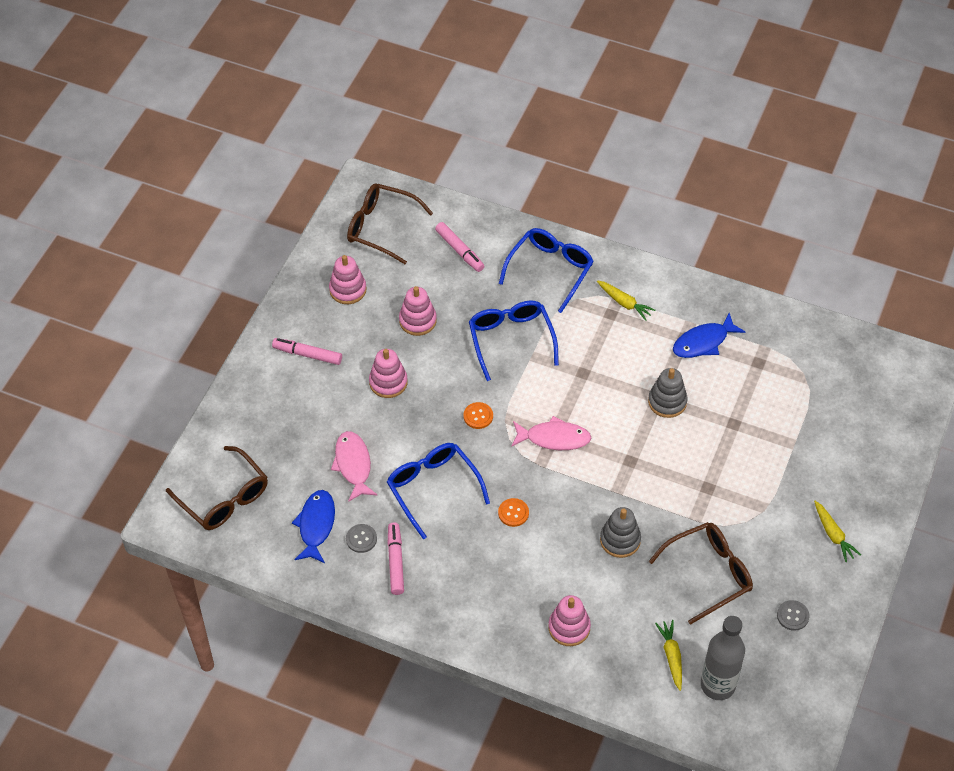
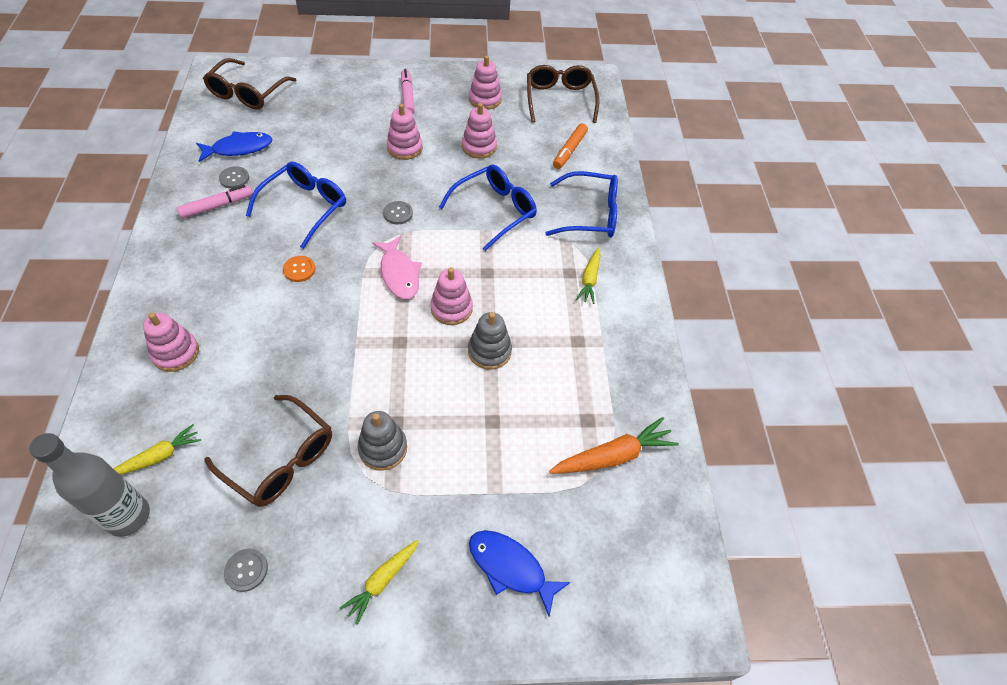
camera: 60 degrees right, 0 degrees up
pink fish [331,431,378,502] -> none
pink marker [435,222,484,272] -> orange marker [553,123,588,169]
orange button [464,402,493,429] -> grey button [383,201,413,225]
grey stacking toy [600,507,641,558] -> grey stacking toy moved to [357,411,407,471]
blue fish [673,313,745,358] -> blue fish moved to [469,530,571,617]
none -> pink stacking toy [430,267,473,325]
none -> orange carrot [549,417,679,474]

